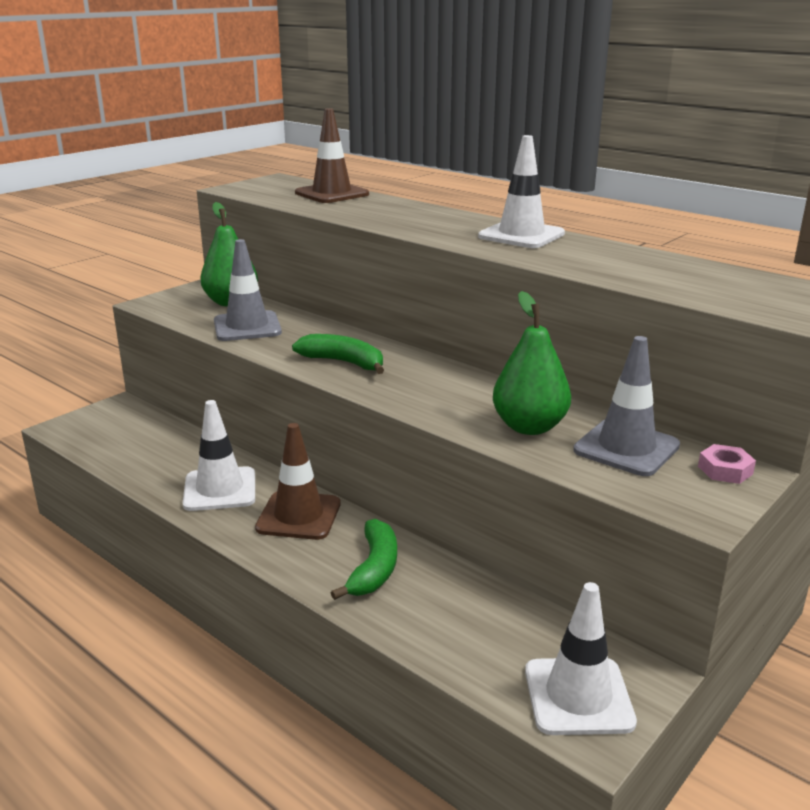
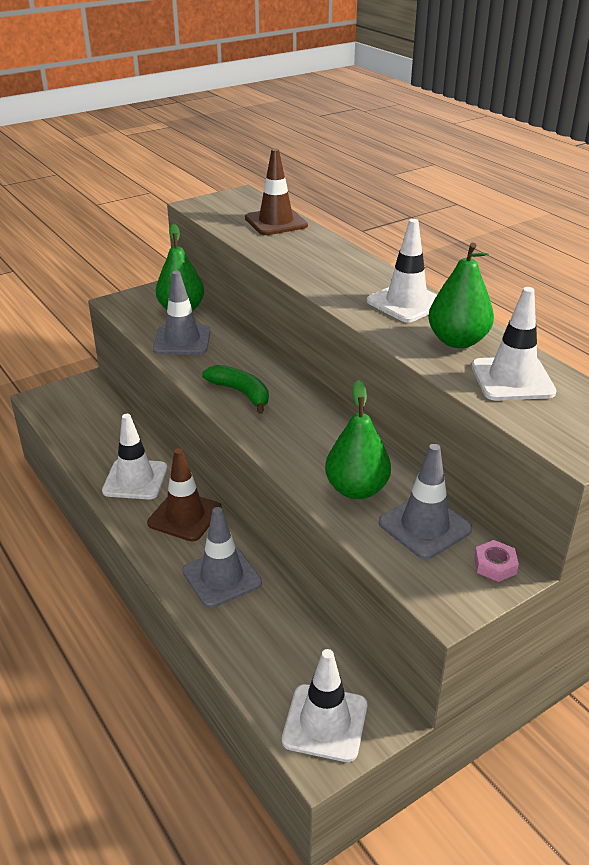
camera: 15 degrees right, 10 degrees up
green banana [331,519,397,600] -> grey traffic cone [182,507,262,608]
none -> green pear [429,243,494,348]
none -> white traffic cone [471,287,557,401]

